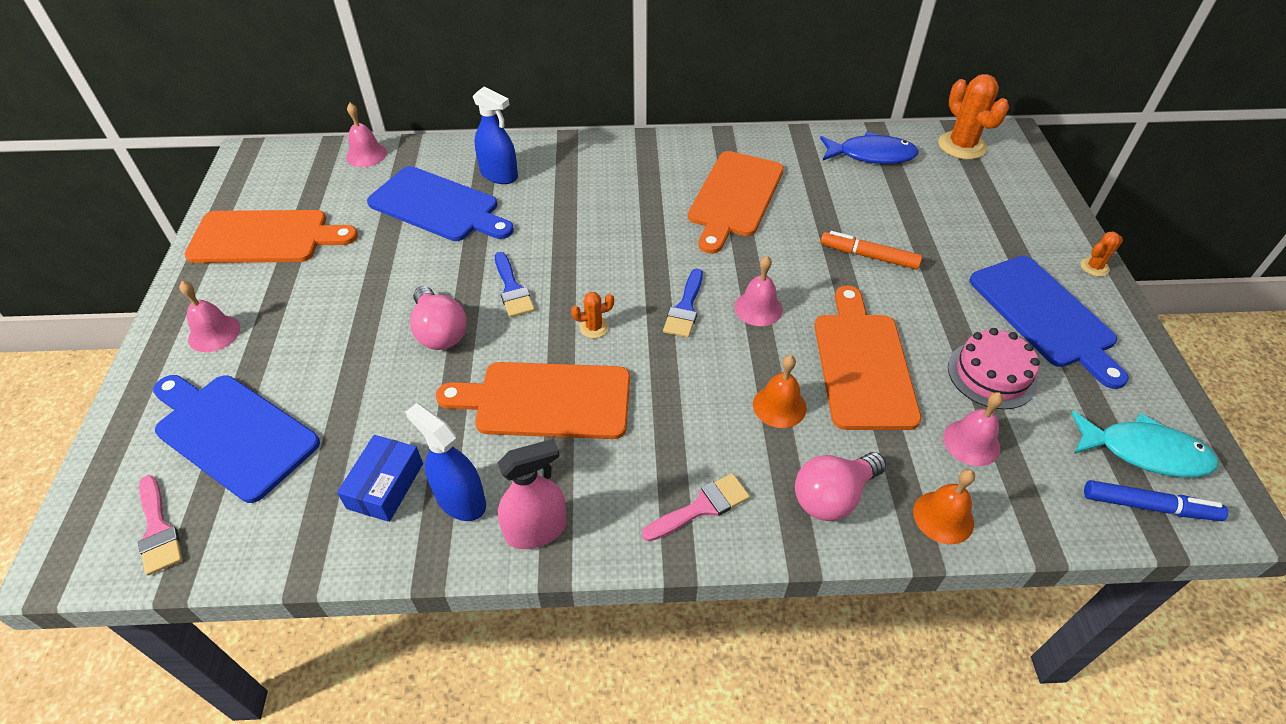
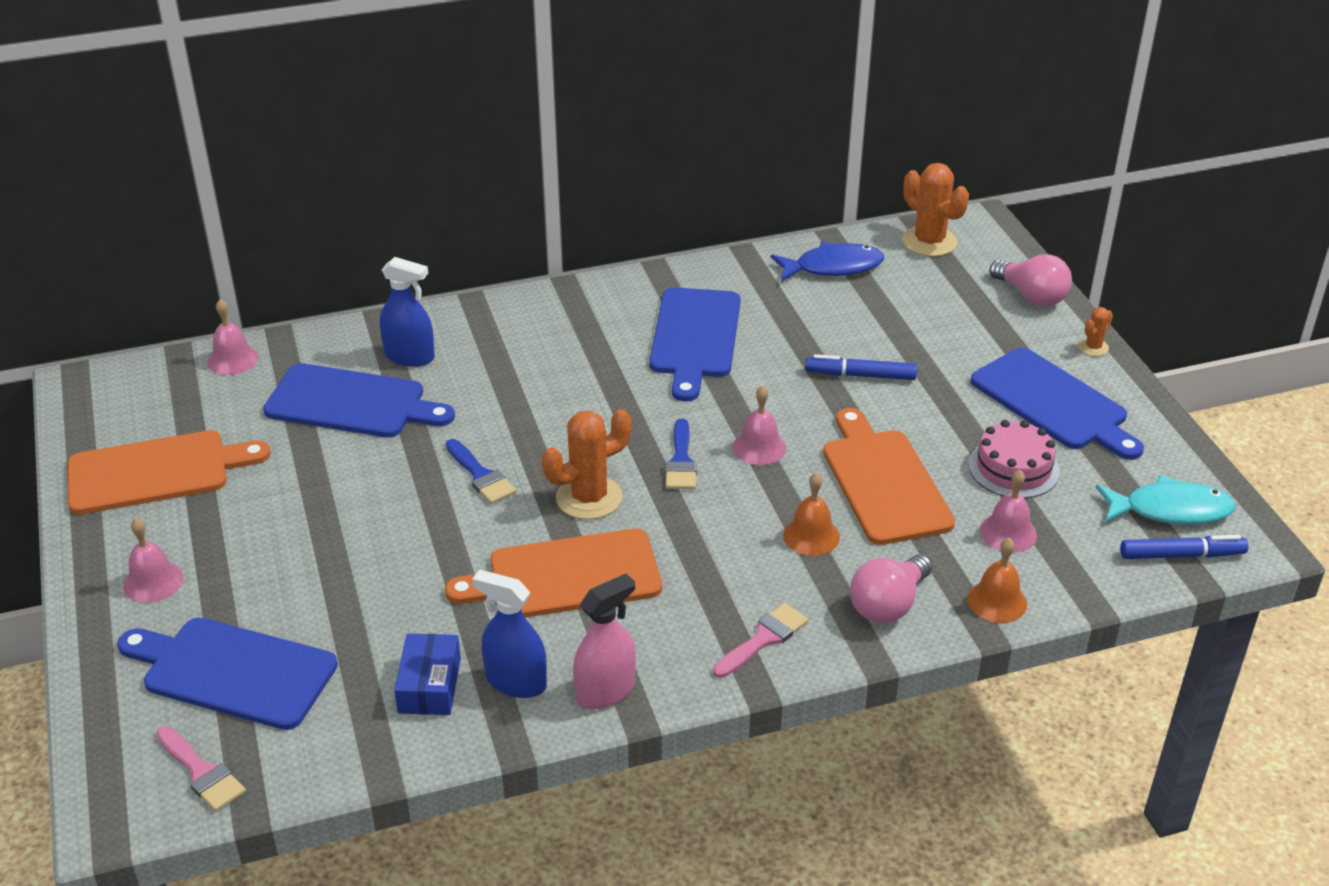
camera: 15 degrees left, 10 degrees down
pink light bulb [410,286,467,350] -> pink light bulb moved to [990,254,1072,307]
orange cactus [571,292,614,338] -> orange cactus [542,409,632,520], size x2.01
orange cutting board [688,151,784,254] -> blue cutting board [649,287,741,402]
orange marker [821,231,922,270] -> blue marker [805,354,917,380]

